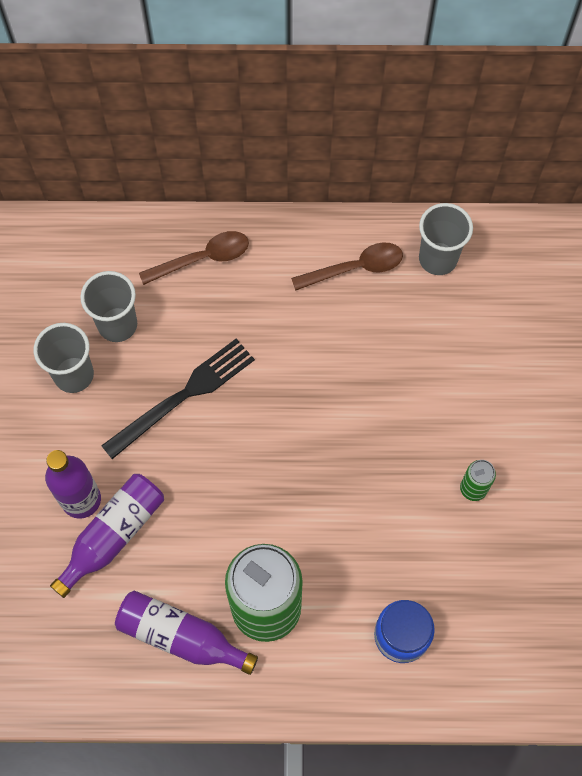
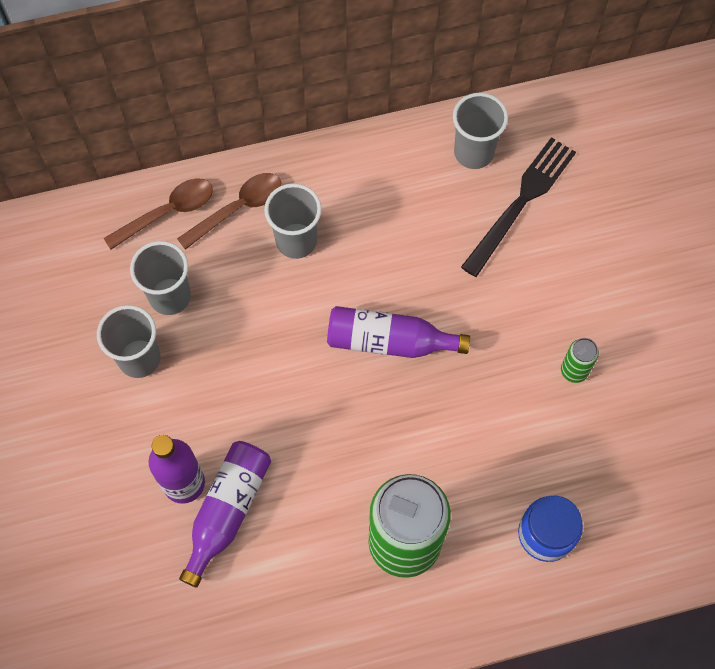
camera: 15 degrees left, 0 degrees up
black fork [101,338,255,459] -> black fork moved to [461,137,576,277]
purple bottle [115,591,258,675] -> purple bottle moved to [327,306,470,358]
brown spoon [291,243,403,291] -> brown spoon moved to [104,178,213,250]
none -> grey cup [264,183,322,259]

